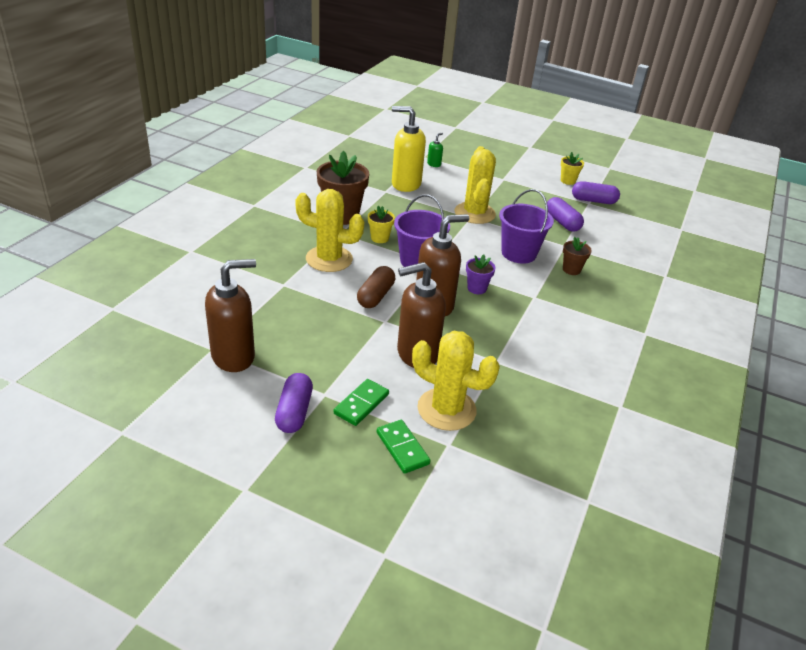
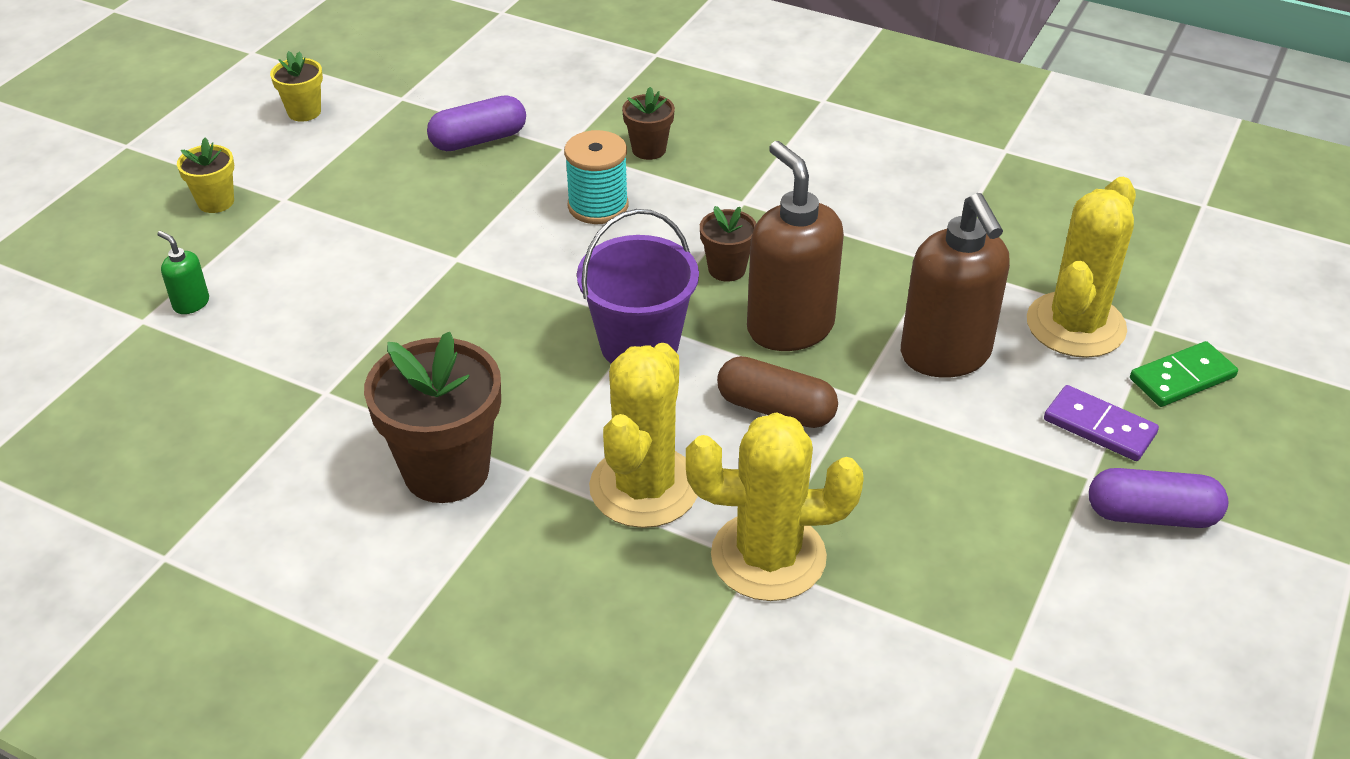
camera: 85 degrees left, 5 degrees up
brown soap dispenser [205,259,256,372] -> none
green domino [334,379,389,426] -> purple domino [1044,385,1159,461]
yellow flower pot [368,206,395,243] -> yellow flower pot moved to [177,138,234,213]
yellow soap dispenser [392,106,426,192] -> none
yellow cactus [454,146,496,224] -> yellow cactus moved to [686,412,864,601]
purple flower pot [466,254,496,294] -> brown flower pot [700,206,756,281]
purple bucket [499,189,554,264] -> turquoise spool [564,130,628,224]
purple capsule [572,181,620,204] -> none

